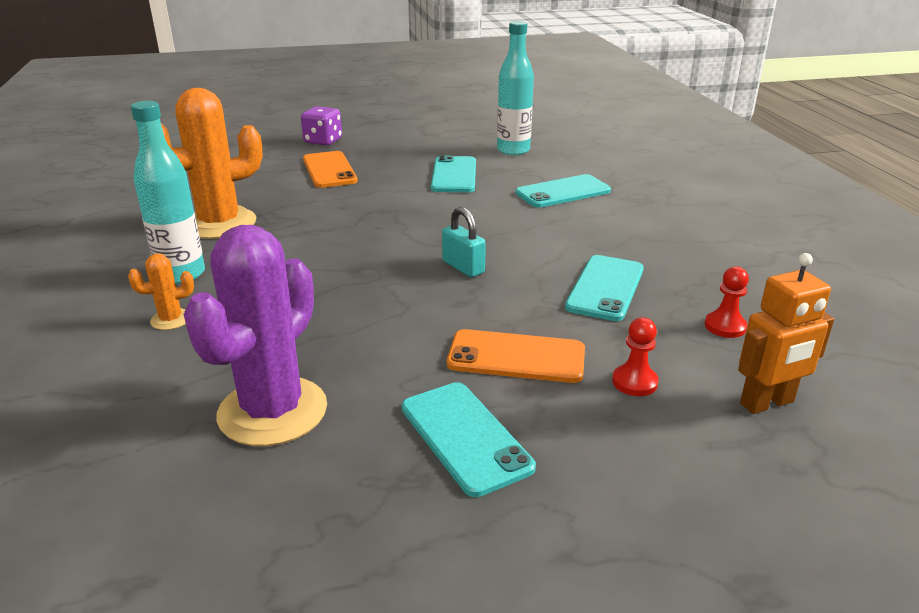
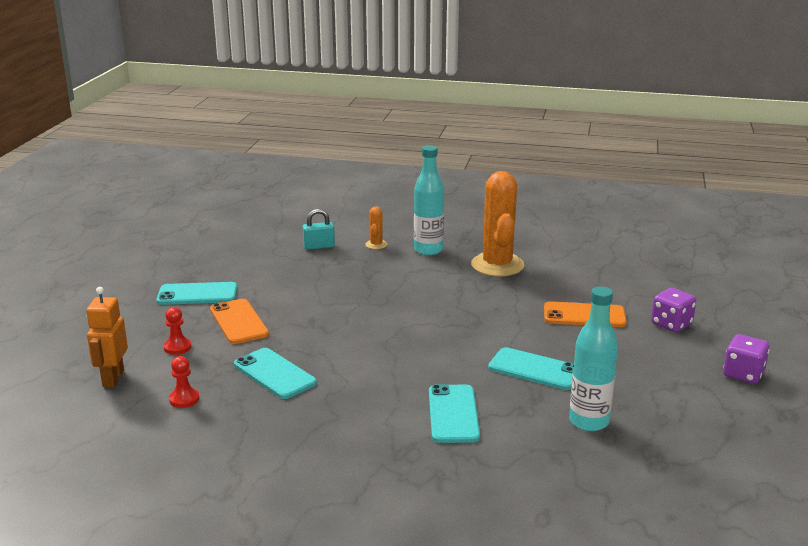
camera: 115 degrees right, 5 degrees down
purple cactus [184,225,327,446] -> none
turquoise padlock [442,207,486,277] -> turquoise padlock moved to [303,209,335,250]
orange phone [447,329,585,383] -> orange phone turned 60 degrees counterclockwise [210,299,269,344]
none -> purple dice [723,334,770,384]

